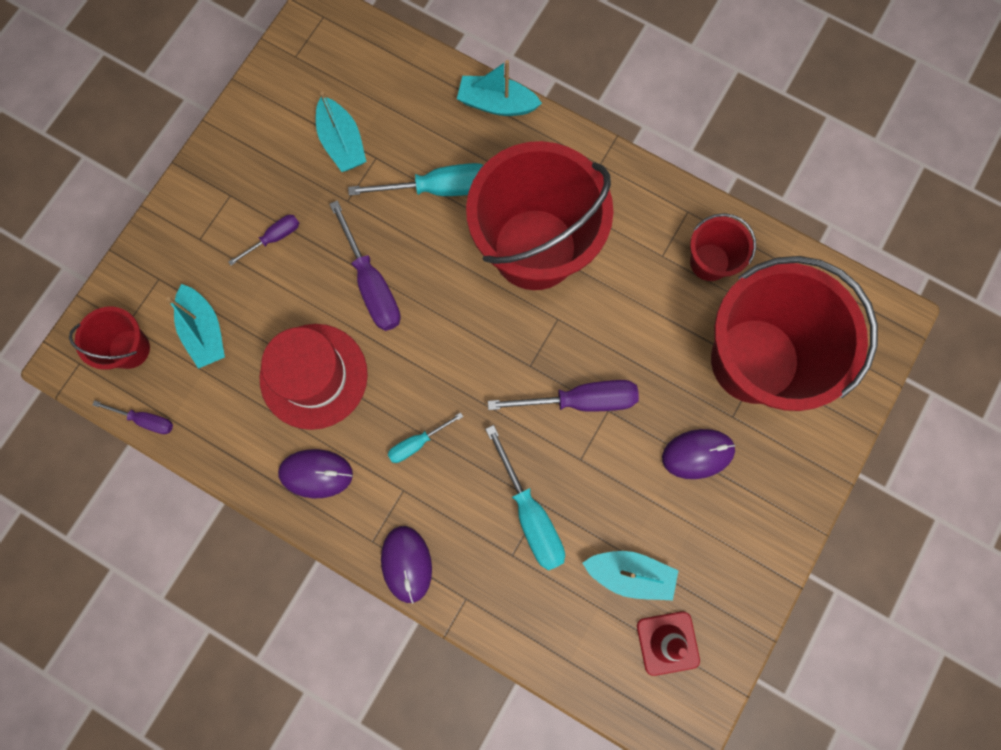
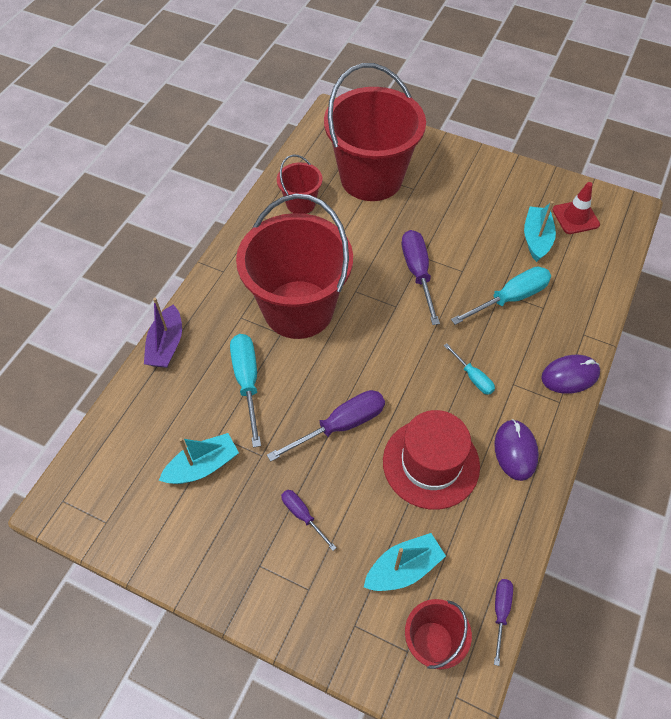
camera: 95 degrees left, 20 degrees down
turquoise boat [457,60,542,116] -> purple boat [144,298,182,368]
purple mouse [662,429,736,479] -> none

